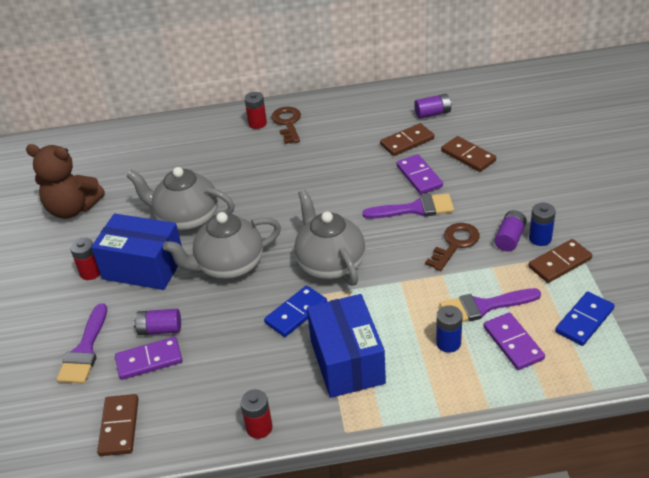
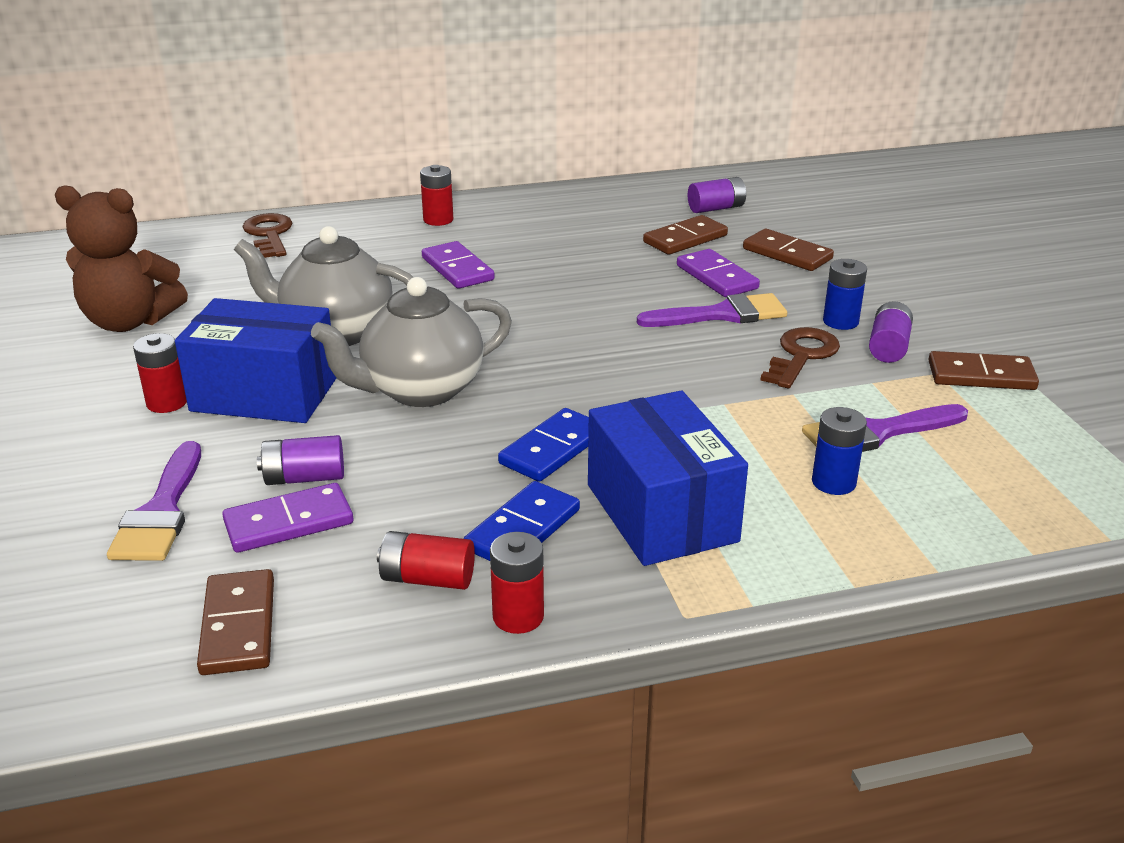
camera: 10 degrees left, 10 degrees down
brown key [271,107,301,144] -> brown key moved to [243,213,292,258]
grey teapot [294,190,365,286] -> none
purple domino [484,313,545,370] -> purple domino moved to [422,241,495,289]
brown domino [528,239,592,283] -> brown domino turned 45 degrees clockwise [928,351,1039,390]
blue battery [529,203,556,246] -> blue battery moved to [823,259,867,330]
blue domino [555,291,615,346] -> blue domino moved to [463,481,580,561]
none -> red battery [377,531,475,590]

